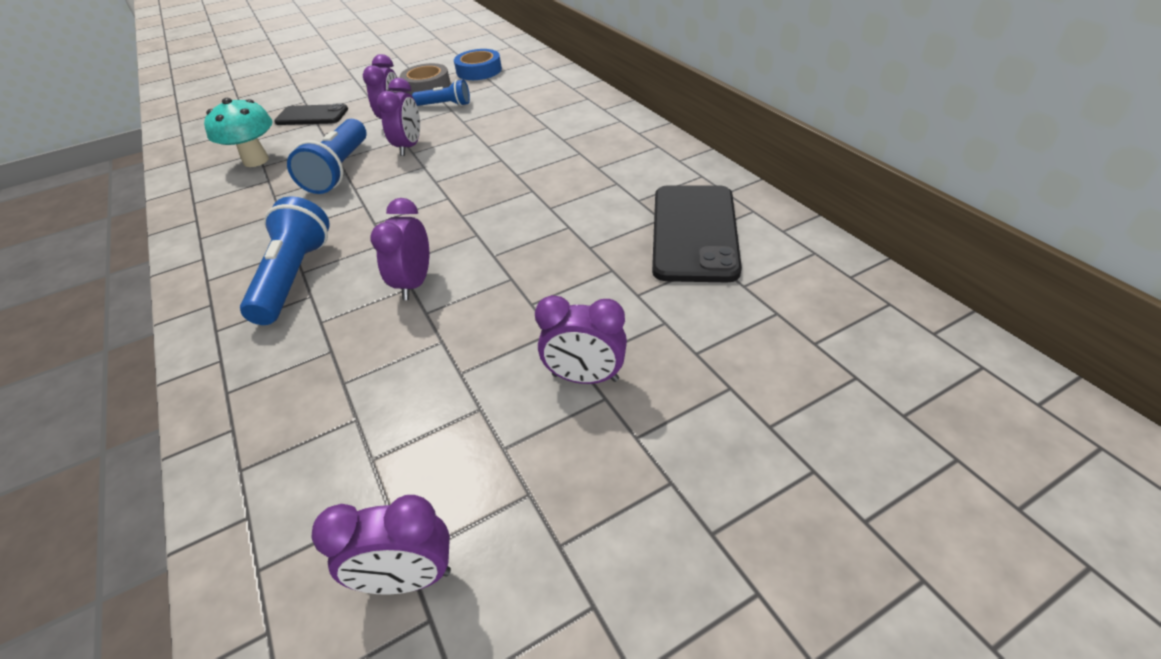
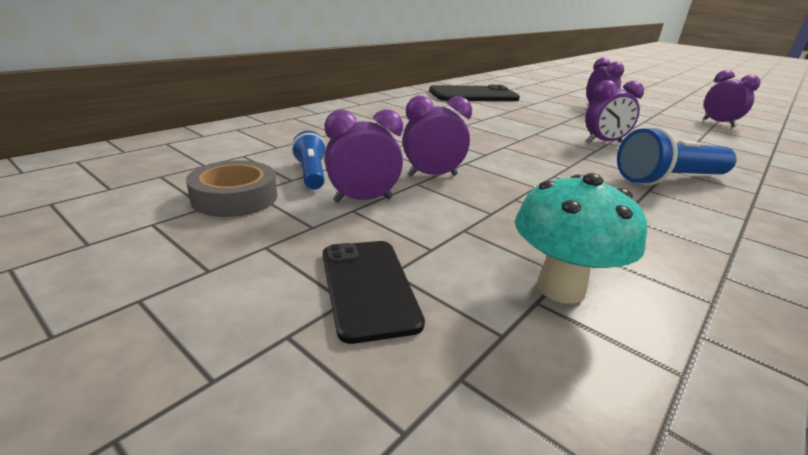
camera: 115 degrees left, 15 degrees down
blue flashlight [287,119,367,194] -> none
blue tape [454,49,502,80] -> none

